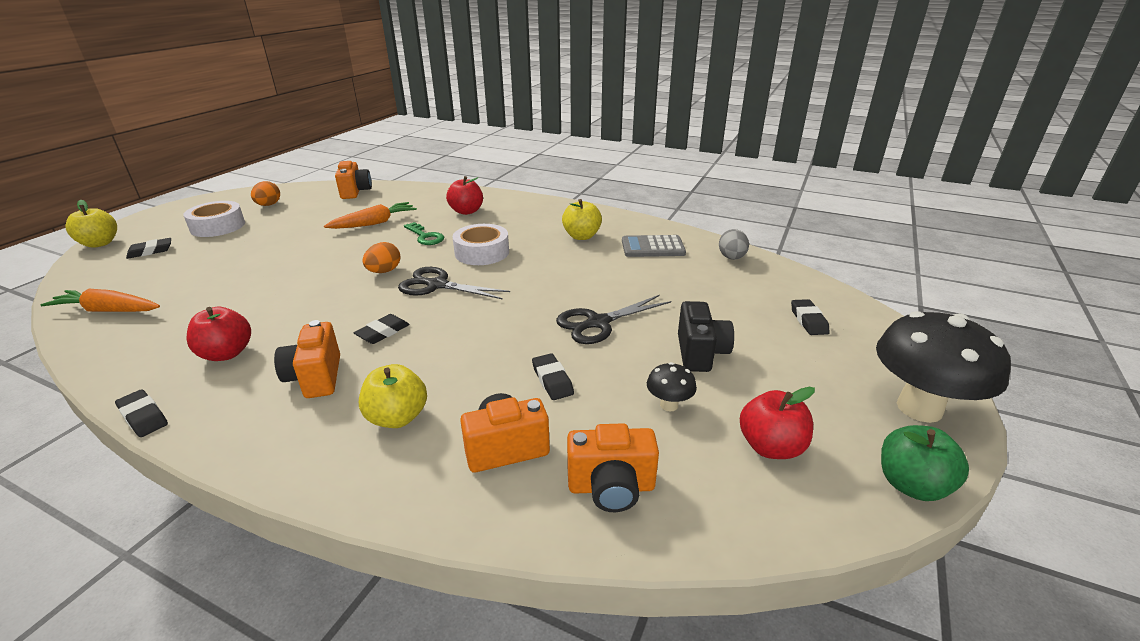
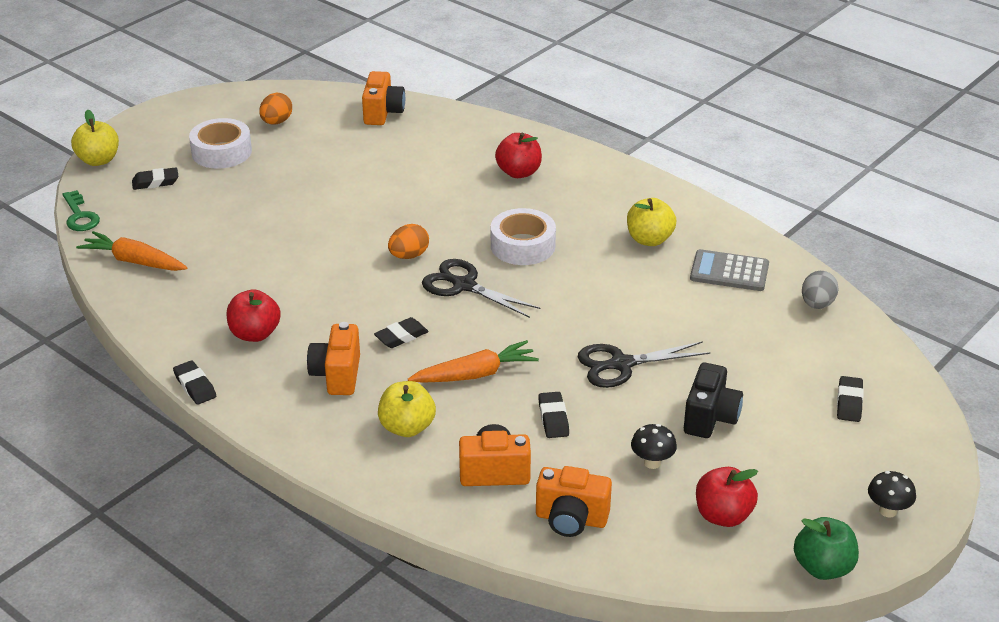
camera: 15 degrees right, 5 degrees up
orange carrot [324,202,417,229] -> orange carrot moved to [408,340,539,383]
green key [404,222,444,245] -> green key moved to [63,190,100,231]
black mushroom [876,311,1011,423] -> black mushroom [868,471,916,518], size x0.45

